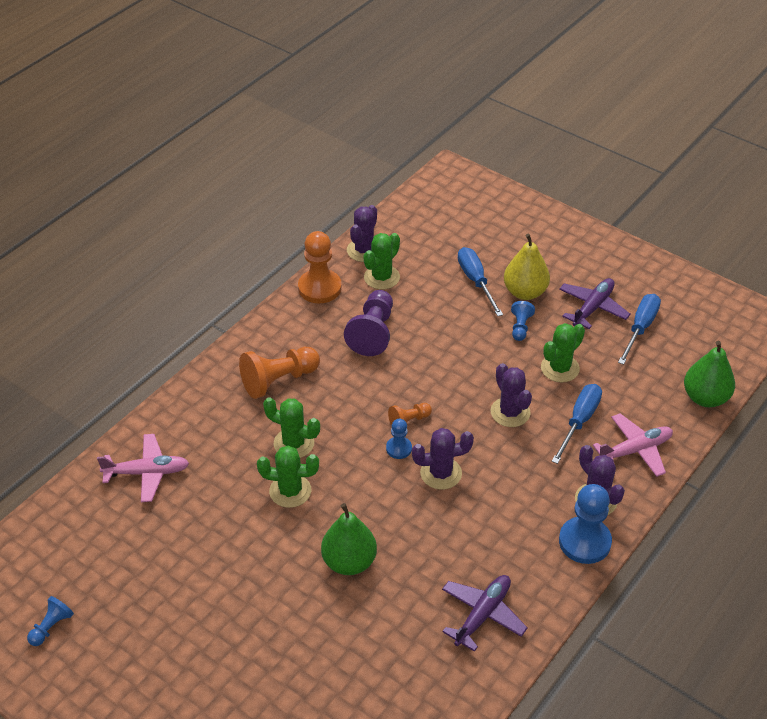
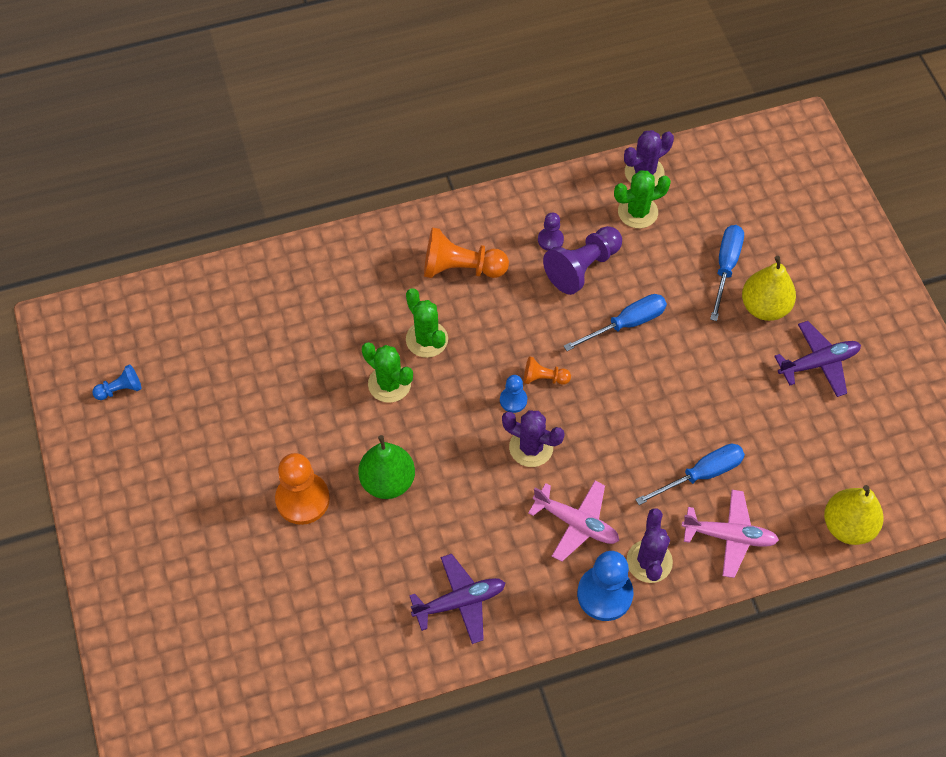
camera: 35 degrees right, 15 degrees up
pink plane [97,434,189,502] -> pink plane moved to [528,481,619,562]
orange pawn [298,231,342,303] -> orange pawn moved to [275,453,330,525]
purple cactus [491,363,532,427] -> none
blue pawn [511,301,535,341] -> none
green cactus [541,323,585,382] -> none
blue screwdriver [618,294,661,365] -> blue screwdriver moved to [564,294,667,351]
green pear [684,341,735,407] -> yellow pear [824,485,884,545]
none -> purple pawn [538,213,564,251]

